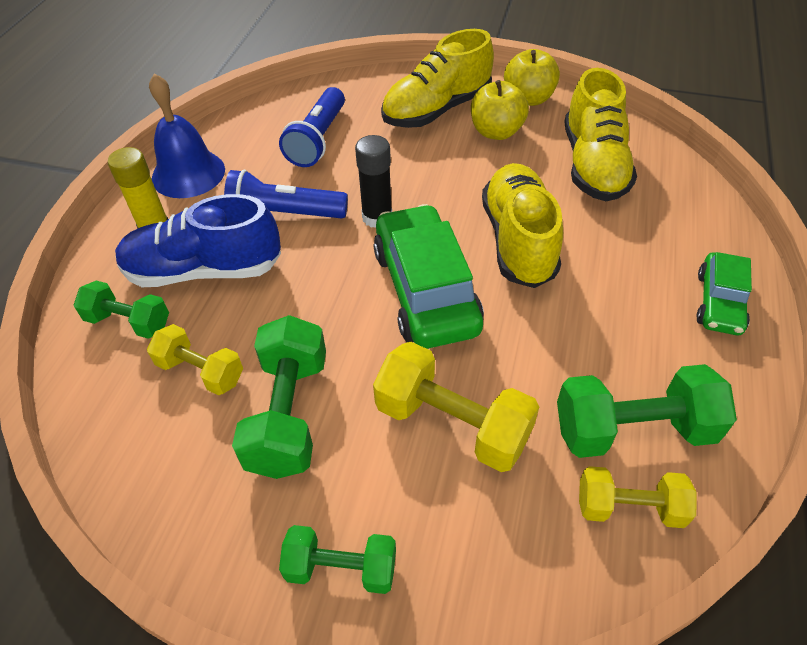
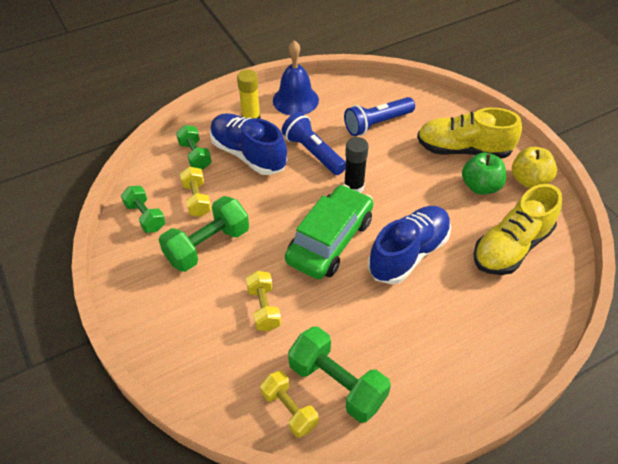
camera: 45 degrees right, 0 degrees up
green dumbbell [279,525,396,594] -> green dumbbell moved to [121,186,165,233]
yellow dumbbell [373,342,539,472] -> yellow dumbbell [246,271,281,331], size x0.63
yellow apple [471,80,529,140] -> green apple [462,153,506,195]
yellow shoe [482,163,563,288] -> blue shoe [368,206,451,284]
green car [696,252,752,335] -> none

